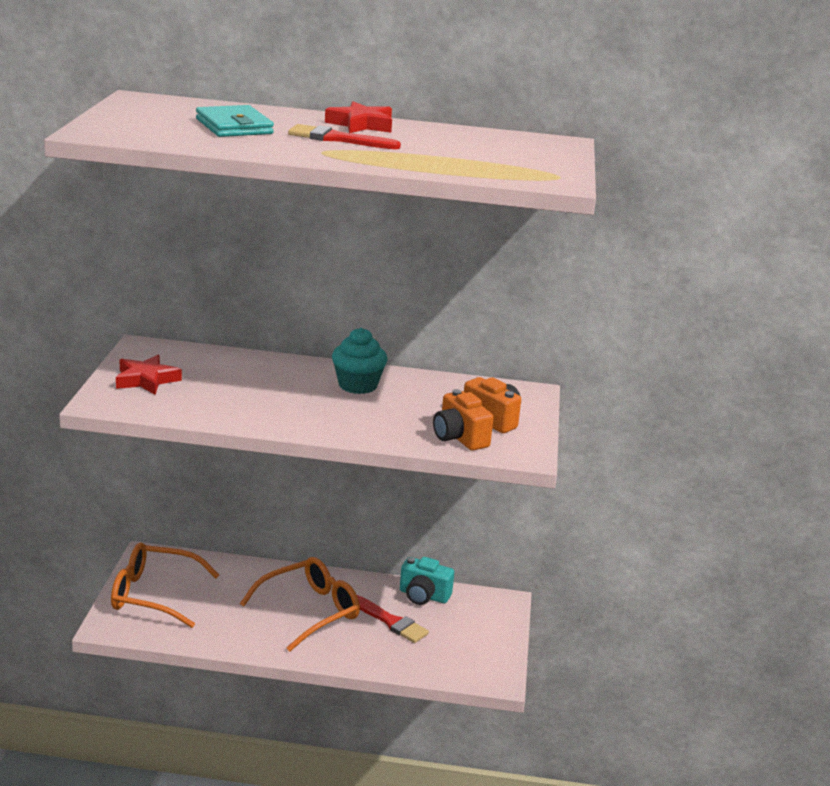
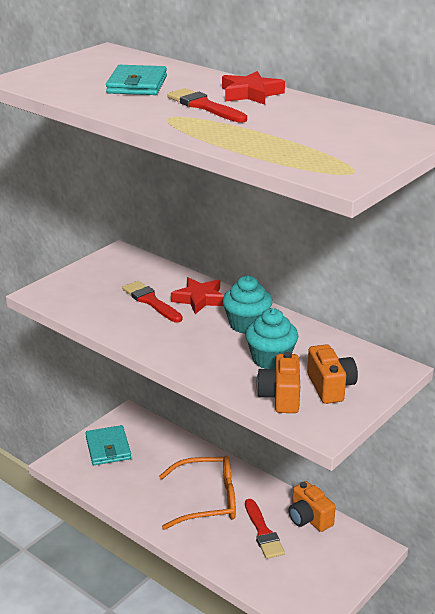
camera: 35 degrees right, 5 degrees up
orange glasses [111,542,219,628] -> turquoise wallet [85,425,131,465]
red star [116,355,182,395] -> red star moved to [171,277,224,314]
turquoise camera [400,557,454,605] -> orange camera [289,481,336,532]
none -> red brush [122,281,183,322]
none -> turquoise cupcake [245,308,298,369]

